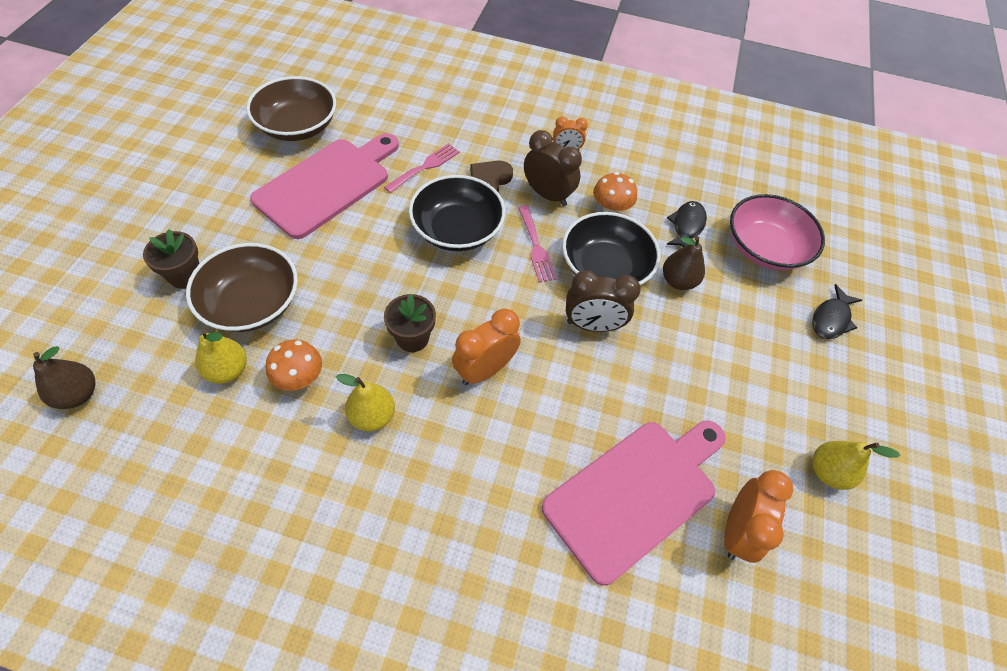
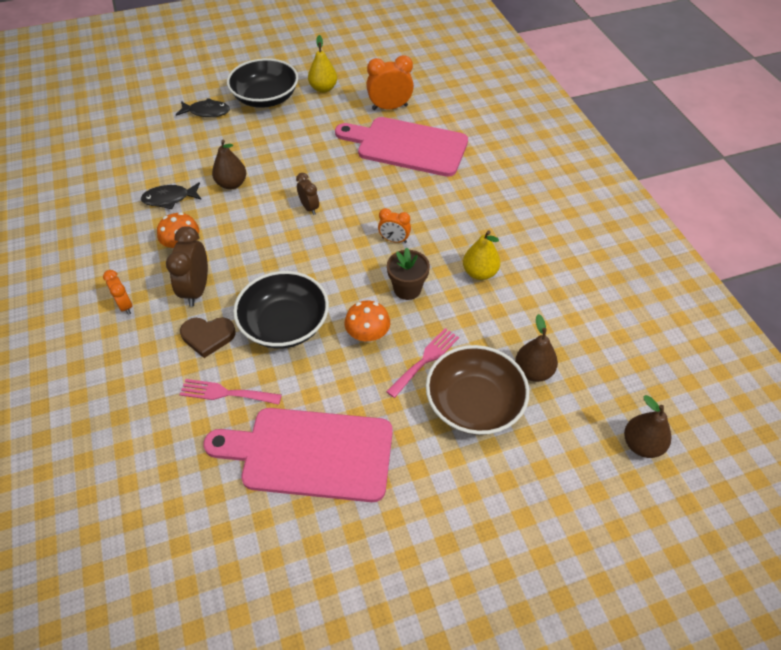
camera: 120 degrees left, 5 degrees down
brown flower pot [143,229,200,289] -> none
yellow pear [195,329,247,384] -> brown pear [515,314,558,382]
brown bowl [246,76,336,141] -> none
orange mushroom [266,339,322,391] -> orange mushroom moved to [345,300,390,343]
orange clock [452,308,521,385] -> orange clock [378,208,411,243], size x0.60
pink fork [518,205,557,282] -> pink fork moved to [386,328,459,398]
black bowl [562,212,661,285] -> black bowl moved to [227,58,298,108]
brown clock [566,270,641,332] -> brown clock [296,173,319,215], size x0.60
pink bowl [730,194,825,270] -> none

